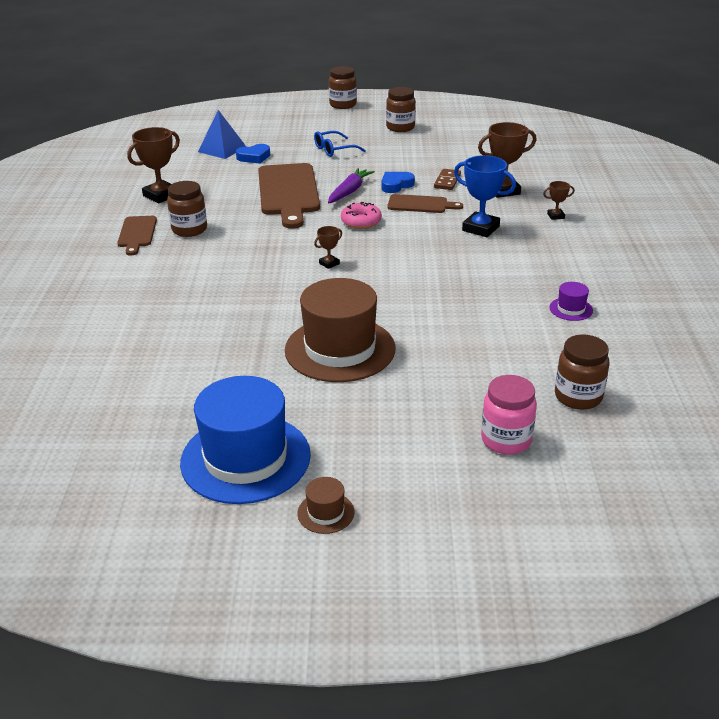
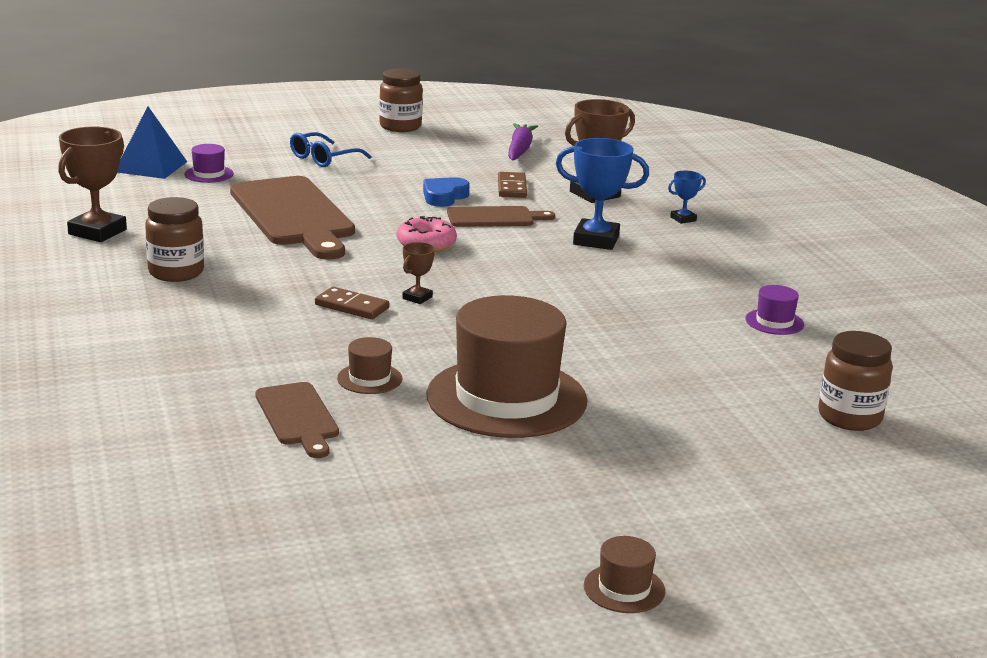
camera: 20 degrees left, 10 degrees down
brown cutting board [117,216,157,256] -> brown cutting board moved to [255,382,339,458]
blue hat [180,376,311,504] -> none
blue heart [236,144,270,163] -> purple hat [184,144,234,183]
purple carrot [328,168,375,203] -> purple carrot moved to [508,123,538,161]
brown jar [329,66,357,109] -> none
pink jar [481,375,537,455] -> none
brown trophy [543,181,575,220] -> blue trophy [668,171,706,224]
none -> brown domino [315,287,389,320]
none -> brown hat [337,337,402,394]

